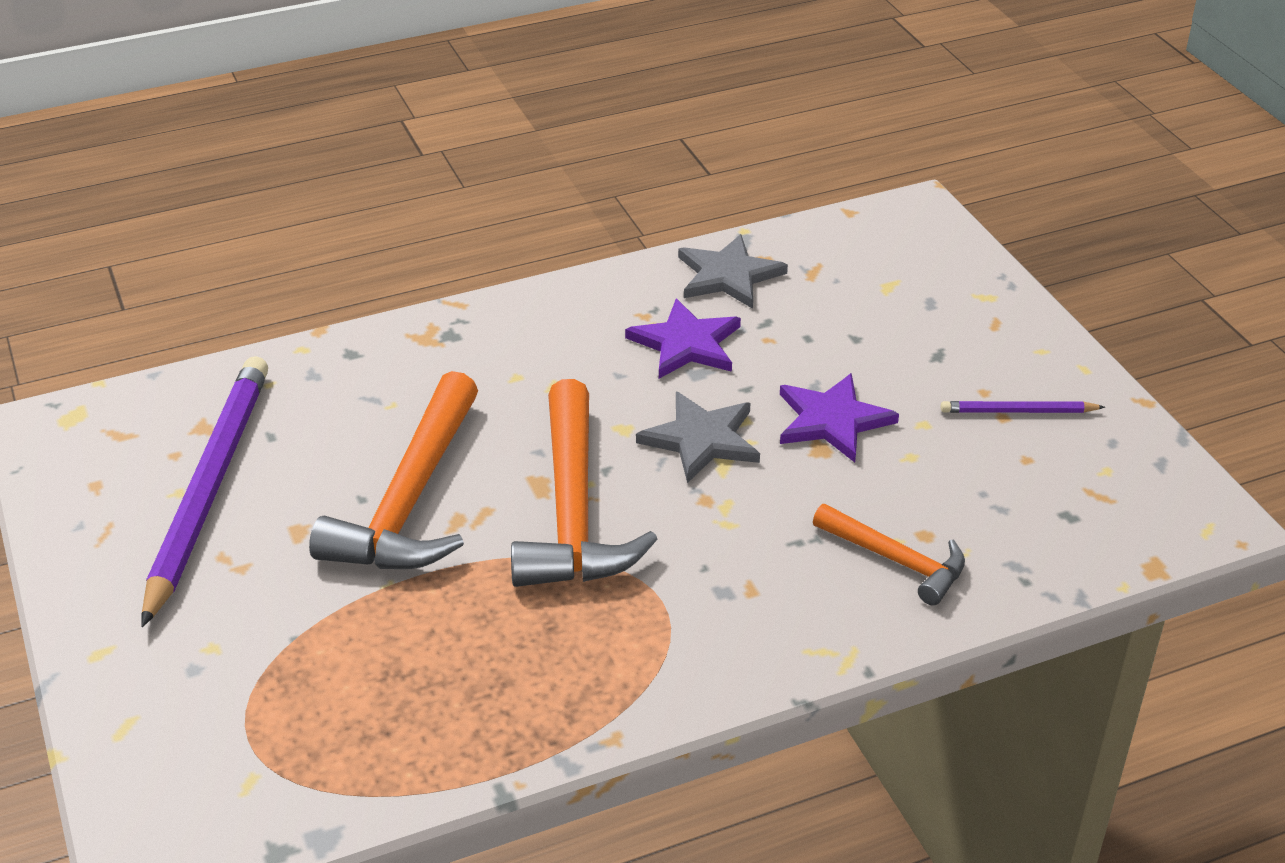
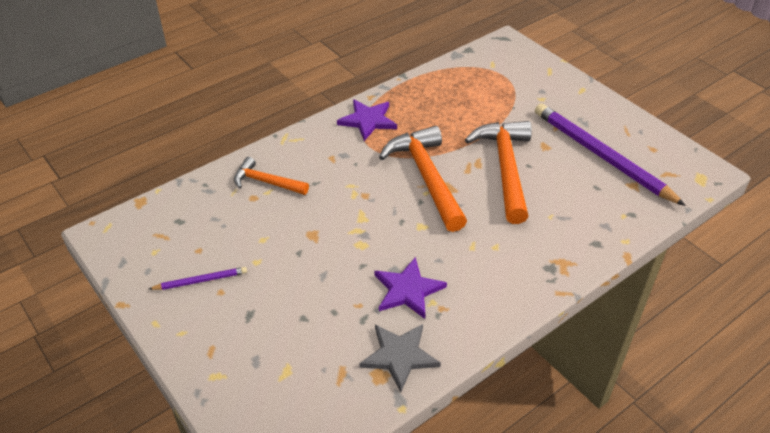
camera: 165 degrees right, 5 degrees up
purple pencil [142,356,268,627] -> purple pencil turned 150 degrees clockwise [535,103,686,206]
grey star [636,392,760,483] -> none
purple star [780,373,899,462] -> purple star moved to [337,99,397,141]

